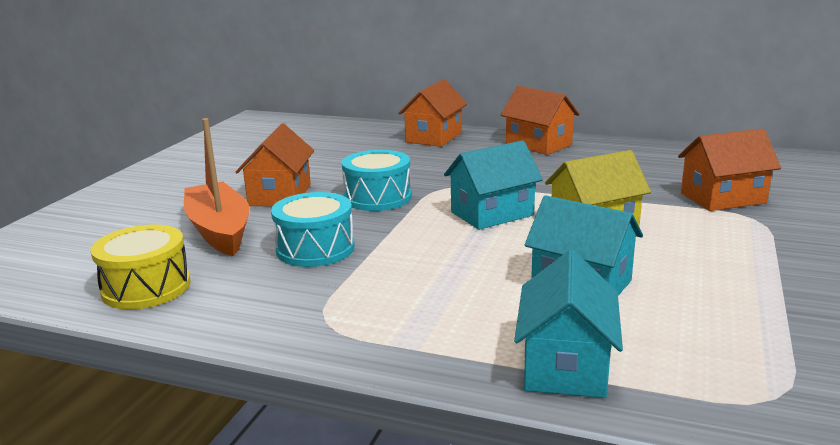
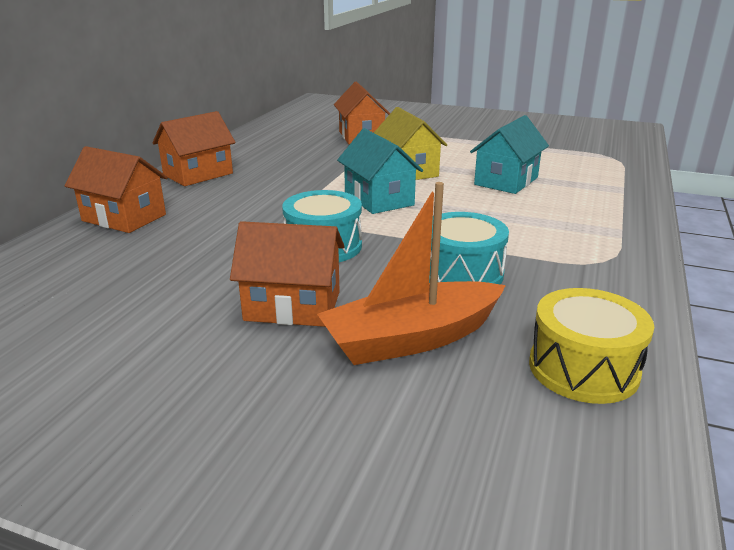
camera: 90 degrees left, 5 degrees up
turquoise house [514,250,623,398] -> none

